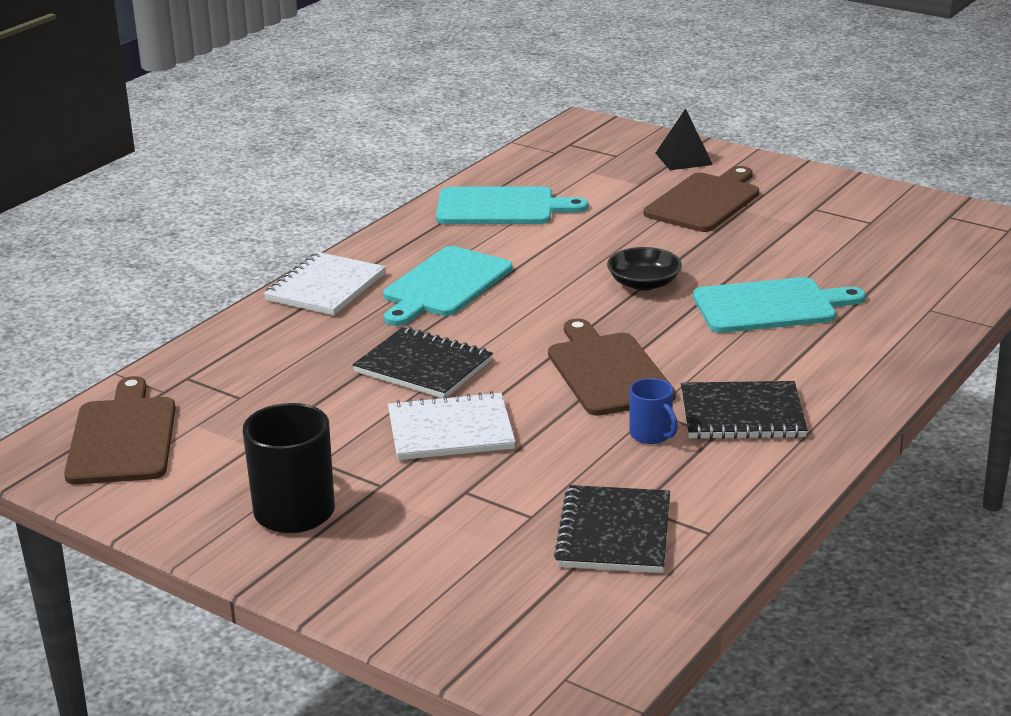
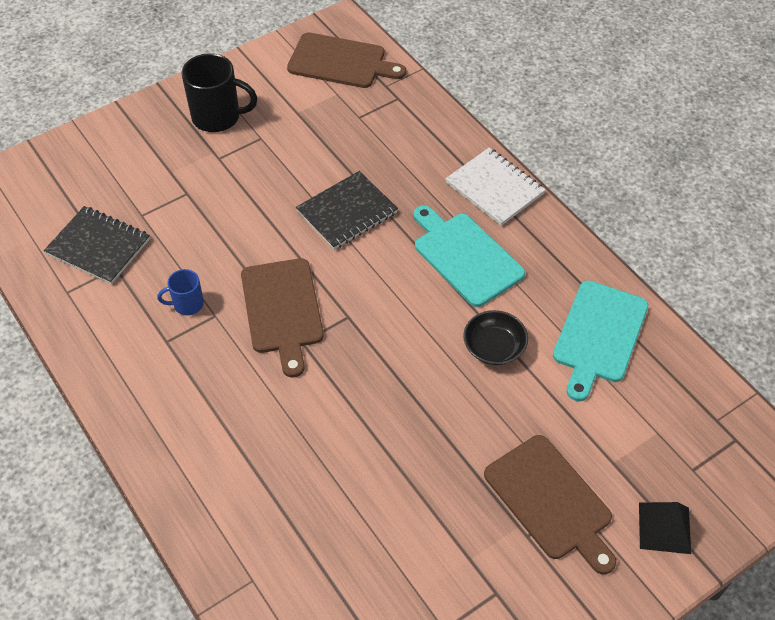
camera: 110 degrees right, 25 degrees up
white notebook [388,391,516,460] -> none
brown cutting board [548,318,676,416] -> brown cutting board turned 75 degrees clockwise [241,258,324,377]
black bowl [607,247,682,291] -> black bowl moved to [463,310,528,365]
black notebook [681,381,808,439] -> none
turquoise cutting board [693,277,866,333] -> none

